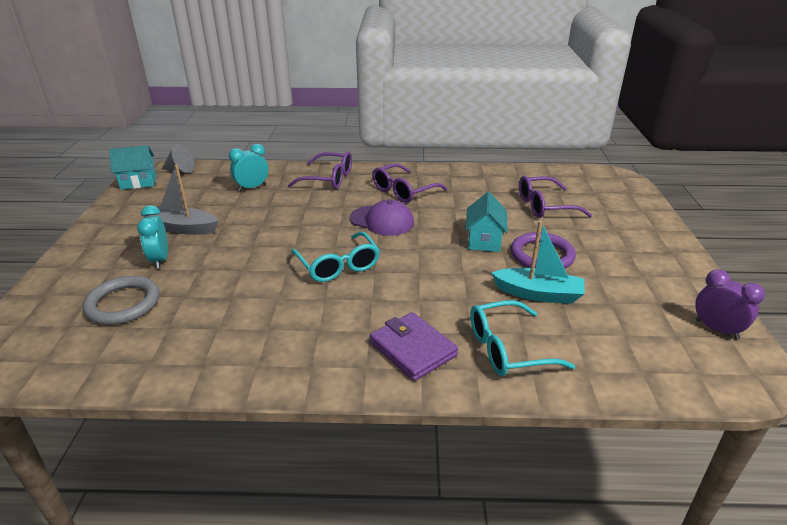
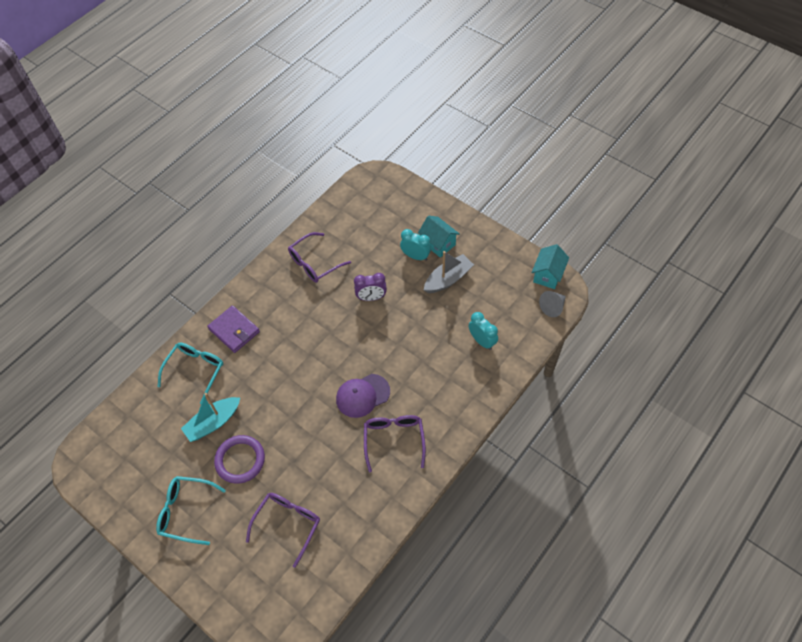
camera: 130 degrees right, 25 degrees up
grey ring [83,276,160,325] -> none
turquoise clock [229,144,269,191] -> turquoise clock turned 45 degrees counterclockwise [469,312,498,350]
purple glasses [288,152,352,189] -> purple glasses moved to [288,232,351,283]
turquoise glasses [292,231,380,282] -> turquoise glasses moved to [156,476,226,545]
purple wallet [370,312,458,381] -> purple wallet turned 45 degrees clockwise [207,305,260,353]
turquoise house [465,192,508,252] -> turquoise house moved to [418,216,460,258]
purple clock [695,269,765,339] -> purple clock moved to [354,273,387,301]

